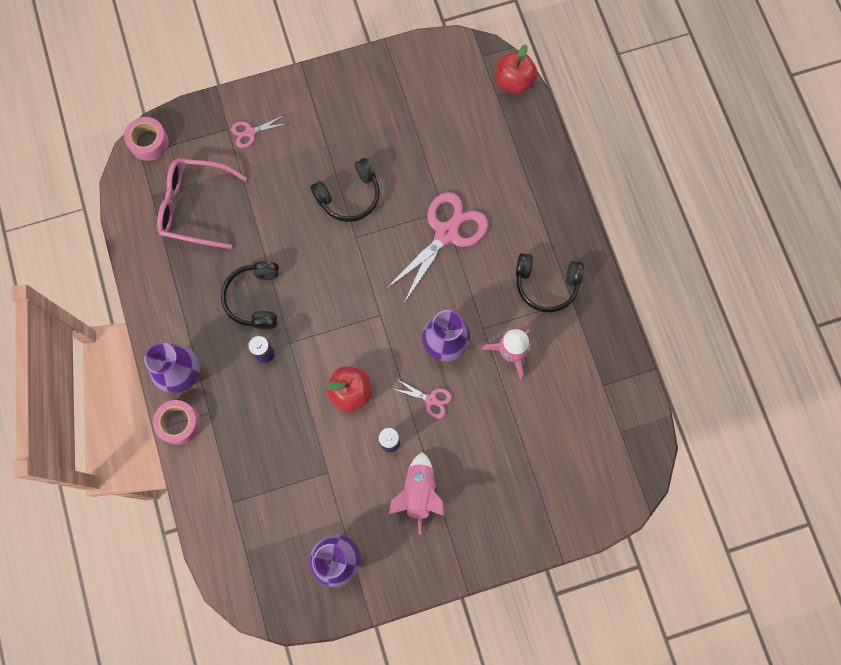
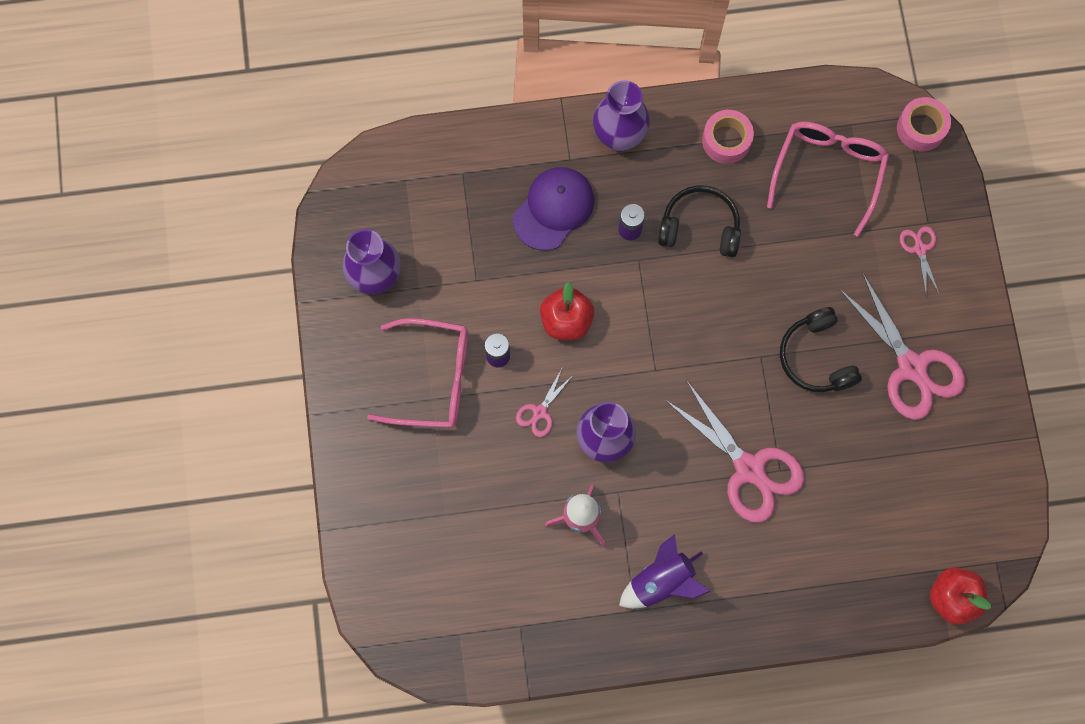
camera: 100 degrees right, 0 degrees up
pink tape [153,400,200,445] -> pink tape moved to [702,110,754,164]
pink rocket [388,452,444,534] -> pink glasses [367,318,468,428]
black headphones [516,253,584,312] -> purple rocket [619,534,711,609]
none -> purple cap [513,167,594,251]
none -> pink scissors [839,273,965,420]

